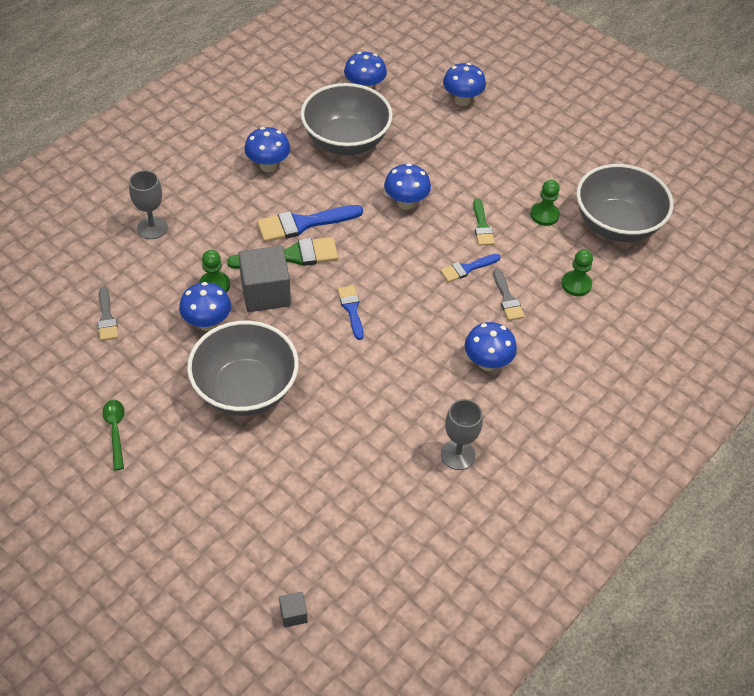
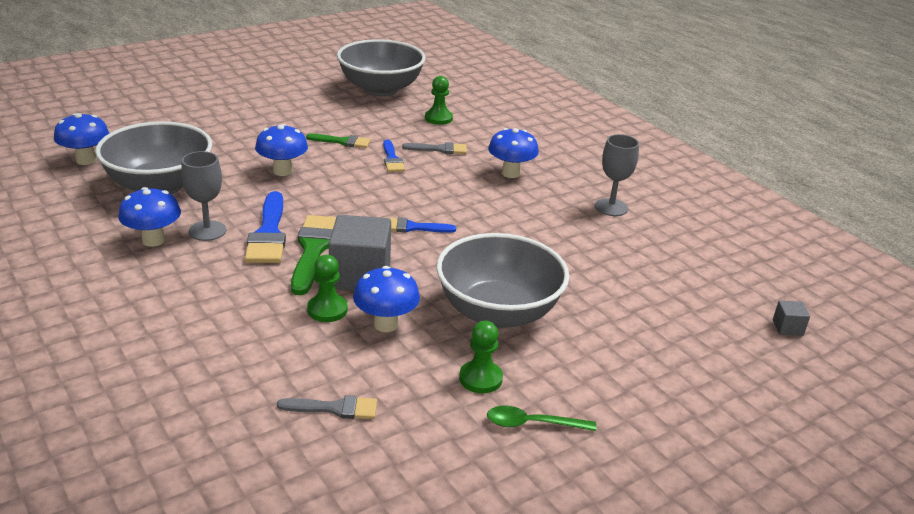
camera: 75 degrees left, 20 degrees down
grey goblet [129,170,168,239] -> grey goblet moved to [181,151,226,241]
blue mushroom [443,63,486,106] -> none
green pawn [530,180,560,226] -> green pawn moved to [459,321,503,393]

